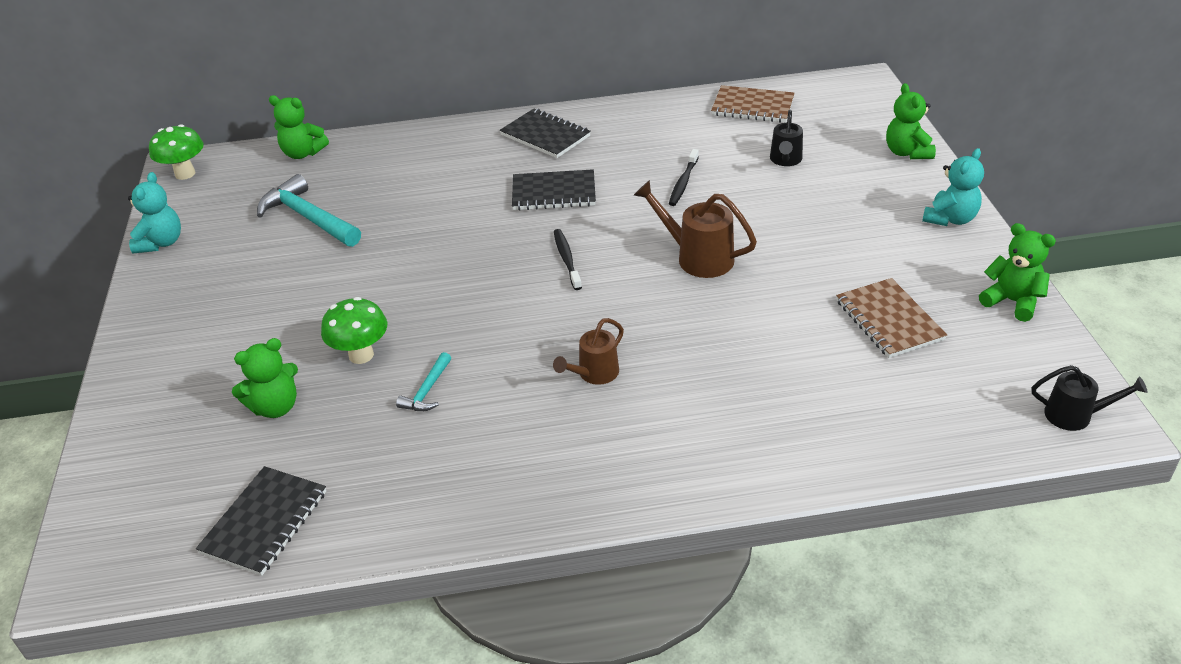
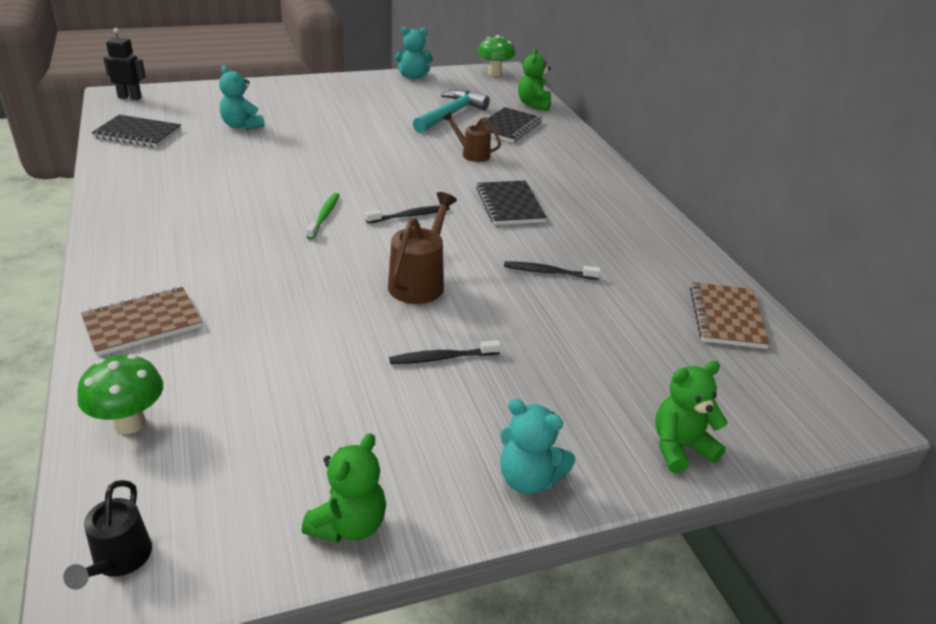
camera: 75 degrees right, 5 degrees down
green teddy bear [232,338,298,418] -> turquoise teddy bear [219,66,265,130]
green mushroom [321,297,387,364] -> green mushroom moved to [77,354,163,434]
turquoise hammer [396,352,451,411] -> none
black notebook [500,109,591,158] -> black notebook moved to [480,107,542,143]
brown watering can [553,318,624,385] -> brown watering can moved to [443,112,501,162]
black watering can [770,110,803,166] -> none
brown notebook [836,278,947,358] -> brown notebook moved to [81,287,202,356]
none -> black robot [103,28,146,100]
none -> green toothbrush [306,193,340,240]
none -> black toothbrush [389,340,501,364]

